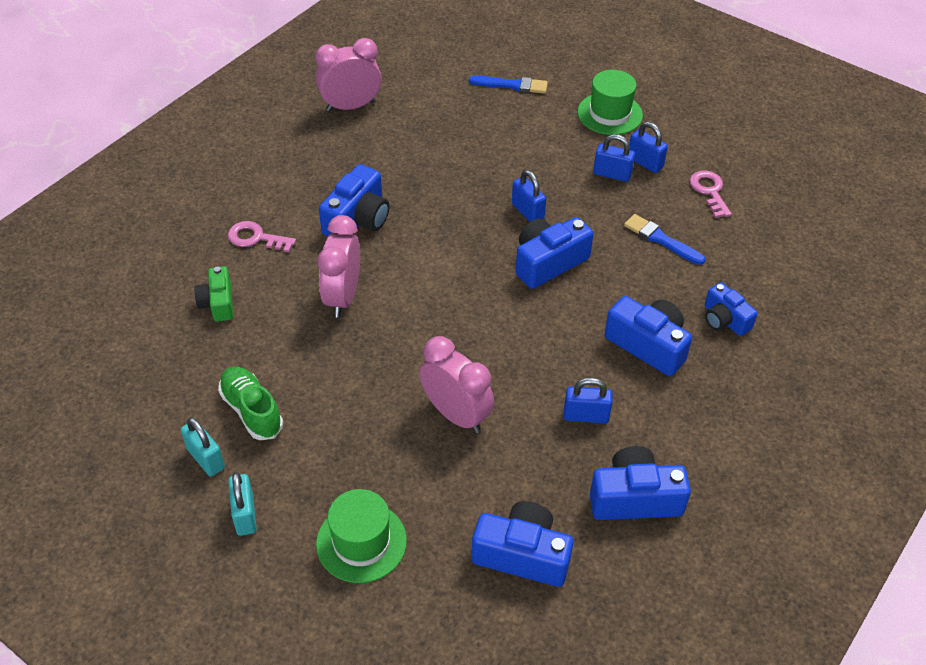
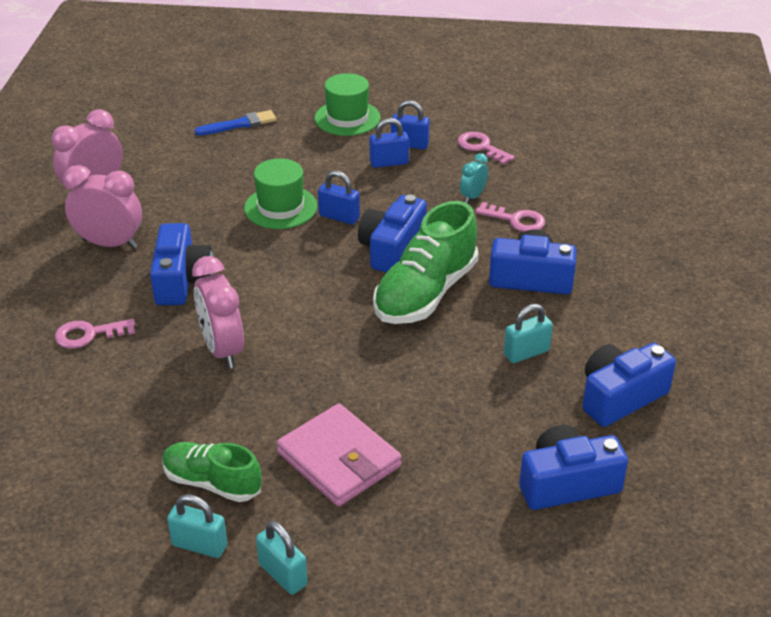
camera: 30 degrees left, 10 degrees down
green camera [194,266,233,322] -> none
green hat [316,489,407,583] -> green hat moved to [244,158,317,229]
pink clock [420,336,494,433] -> pink clock moved to [63,165,142,249]
blue padlock [564,377,613,423] -> turquoise padlock [504,304,553,363]
blue brush [624,214,705,265] -> turquoise clock [460,153,488,203]
blue camera [705,282,758,336] -> none
none -> pink wallet [277,403,401,507]
none -> green shoe [373,201,478,324]
none -> pink key [476,202,545,232]

